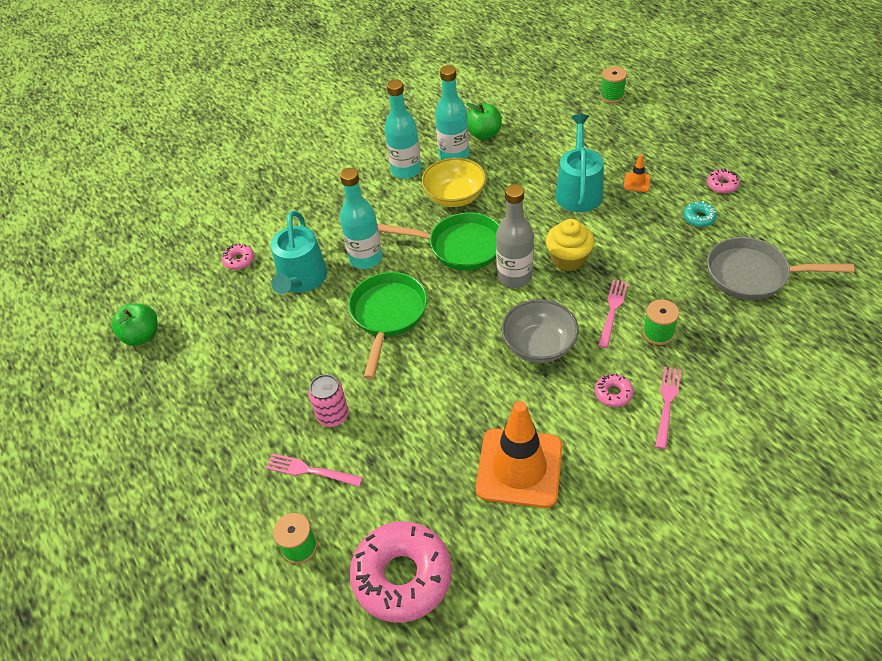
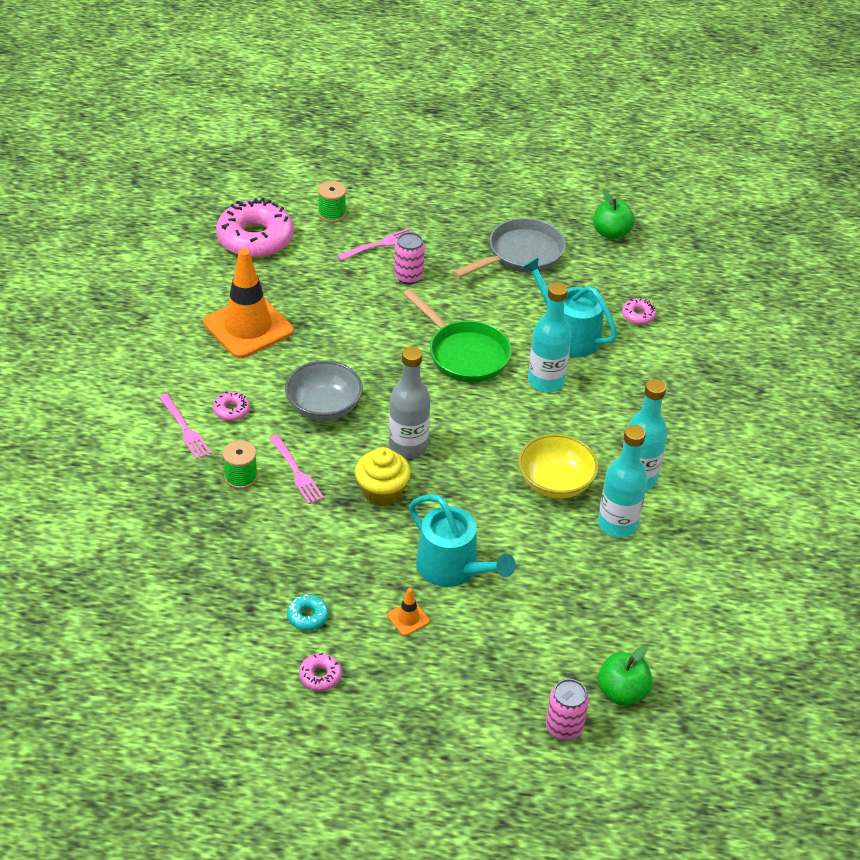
camera: 125 degrees right, 5 degrees down
green pan [378,212,499,271] -> none
green apple [466,103,501,140] -> green apple moved to [598,646,653,706]
green spool [600,66,627,103] -> pink can [546,679,589,740]
grey pan [707,237,855,300] -> grey pan moved to [453,218,566,278]

